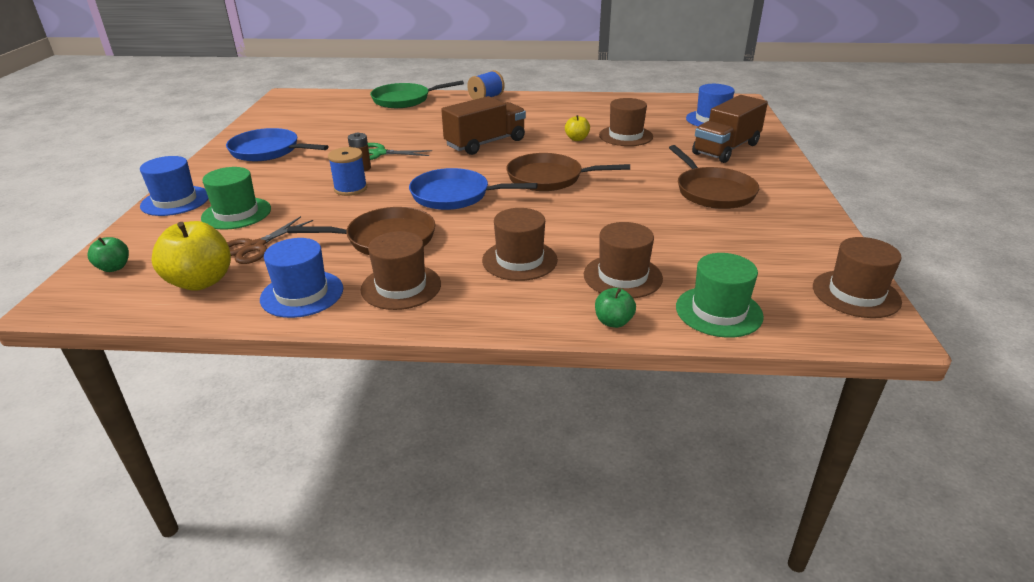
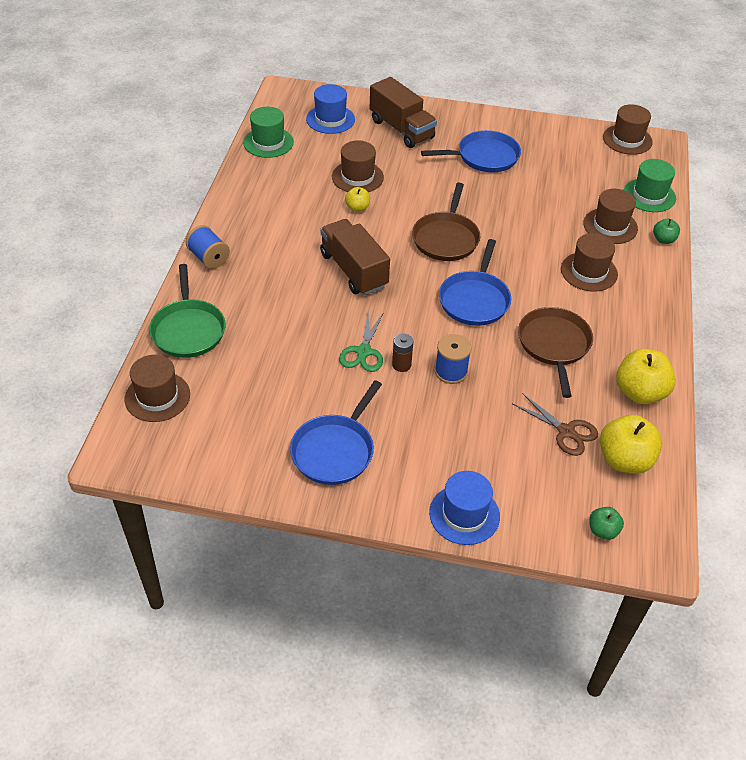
camera: 85 degrees left, 15 degrees up
green hat [201,167,271,230] -> green hat moved to [243,107,294,158]
blue hat [260,238,343,318] -> yellow apple [616,349,676,404]
brown hat [360,231,441,310] -> brown hat moved to [125,355,190,422]
brown pan [669,145,759,209] -> blue pan [421,130,521,173]

